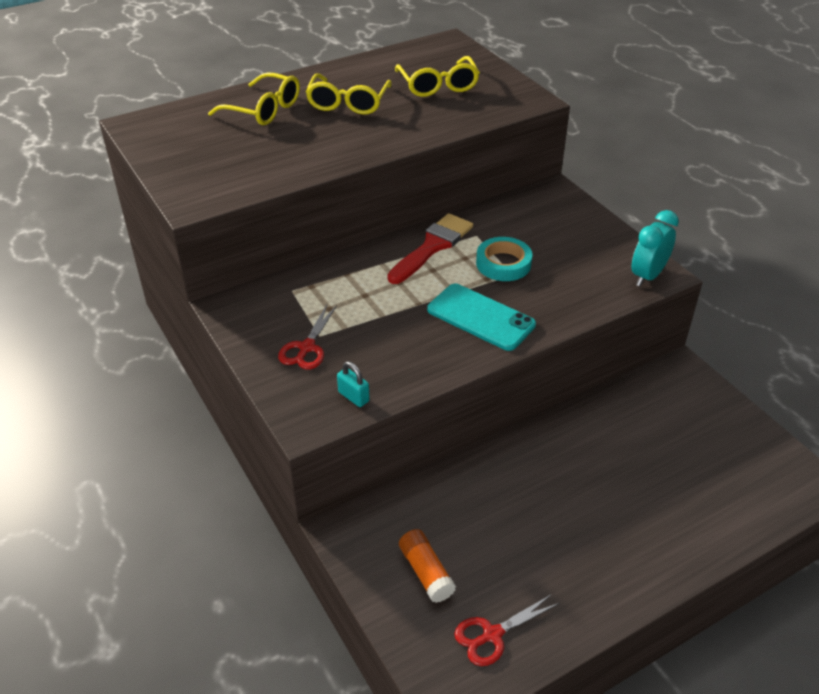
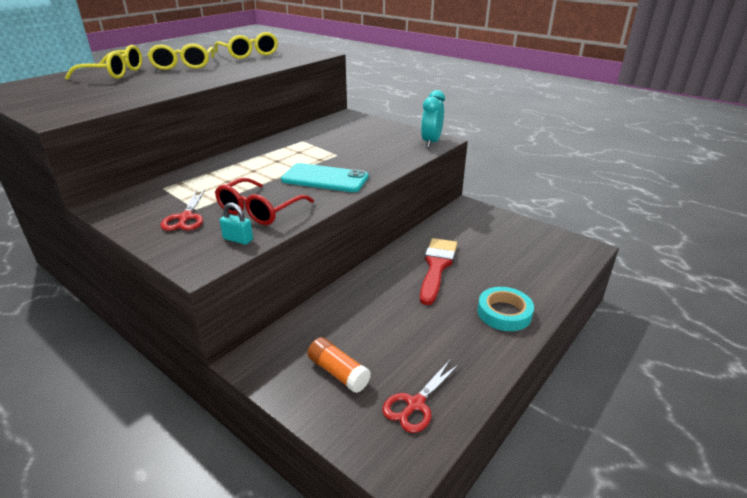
camera: 20 degrees left, 10 degrees down
red brush [387,213,473,284] -> red brush moved to [420,238,457,305]
turquoise tape [476,237,532,281] -> turquoise tape moved to [478,287,534,331]
none -> red glasses [215,178,314,225]

